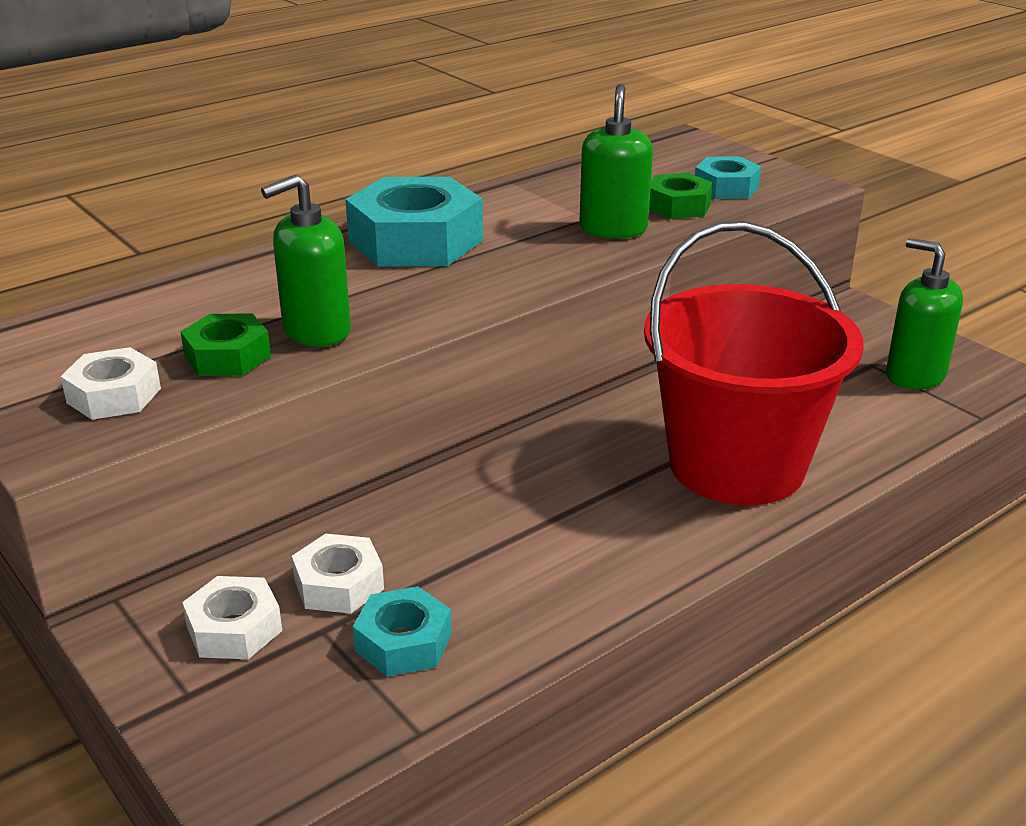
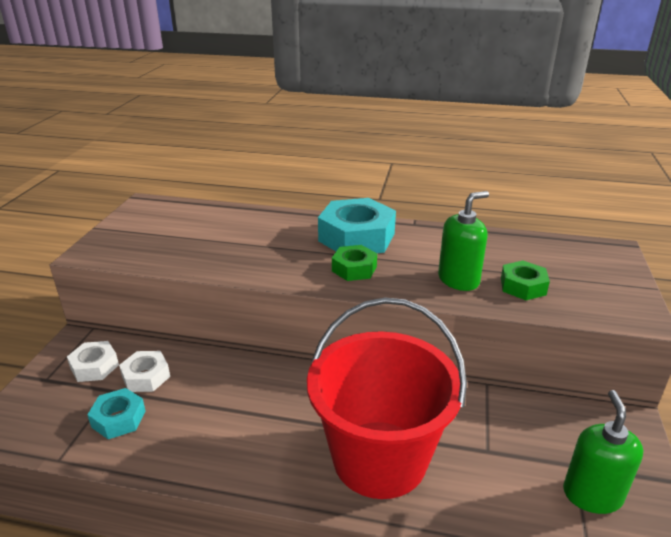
camera: 50 degrees right, 0 degrees up
white nut [60,347,161,420] -> none
green nut [180,314,271,376] -> green nut moved to [332,245,377,281]
green soap dispenser [261,175,351,347] -> none
turquoise nut [695,156,761,199] -> none

